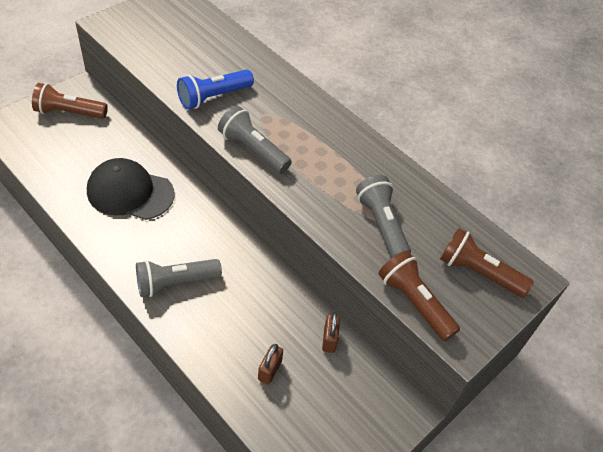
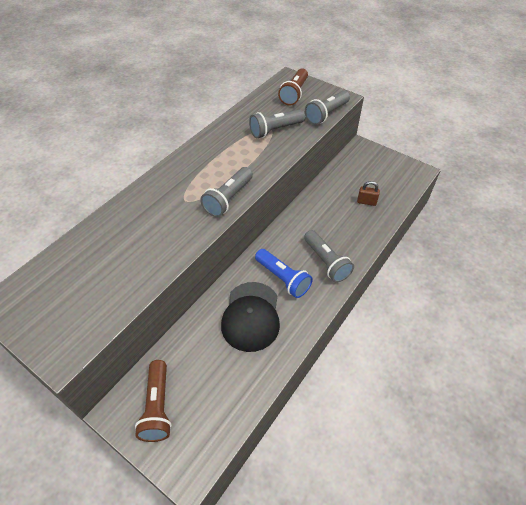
camera: 95 degrees left, 0 degrees up
blue flashlight [177,70,254,110] -> blue flashlight moved to [255,249,313,298]
brown padlock [322,312,340,353] -> none
brown flashlight [379,251,460,341] -> grey flashlight [305,91,350,125]

